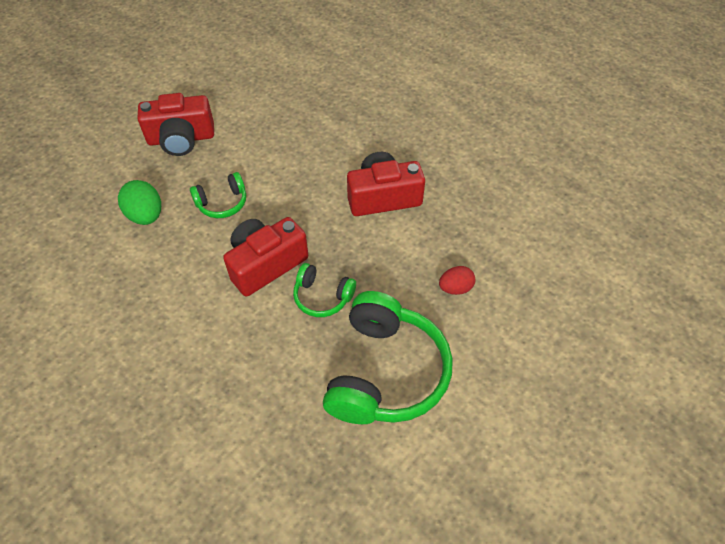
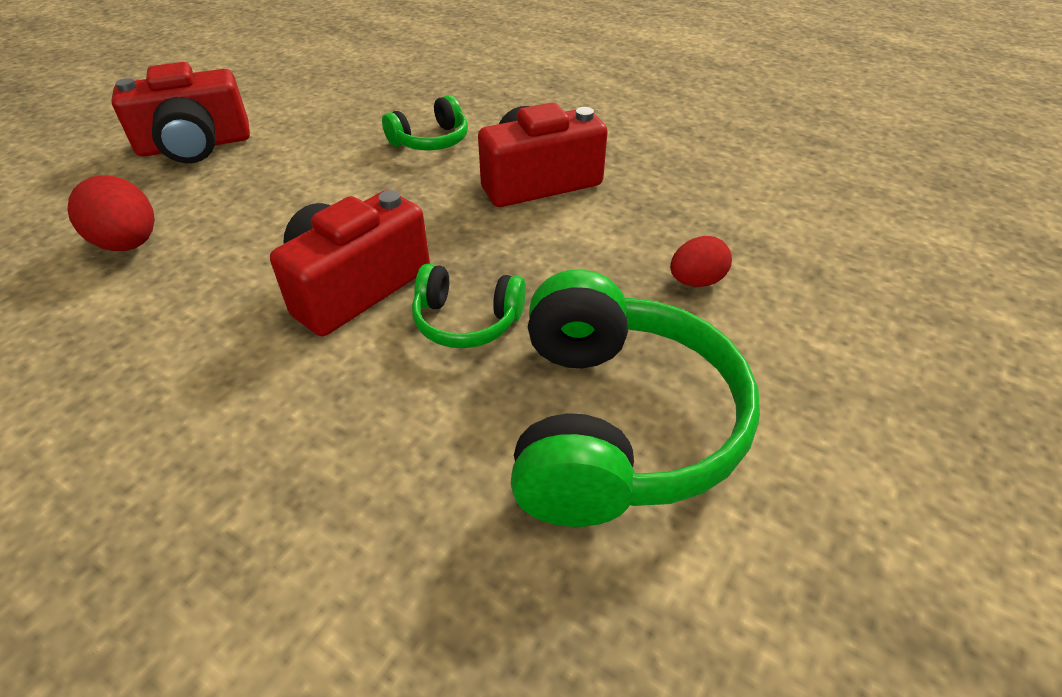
camera: 10 degrees left, 10 degrees down
green egg [118,180,161,225] -> red egg [68,175,155,251]
green headphones [190,172,246,218] -> green headphones moved to [382,95,468,150]

